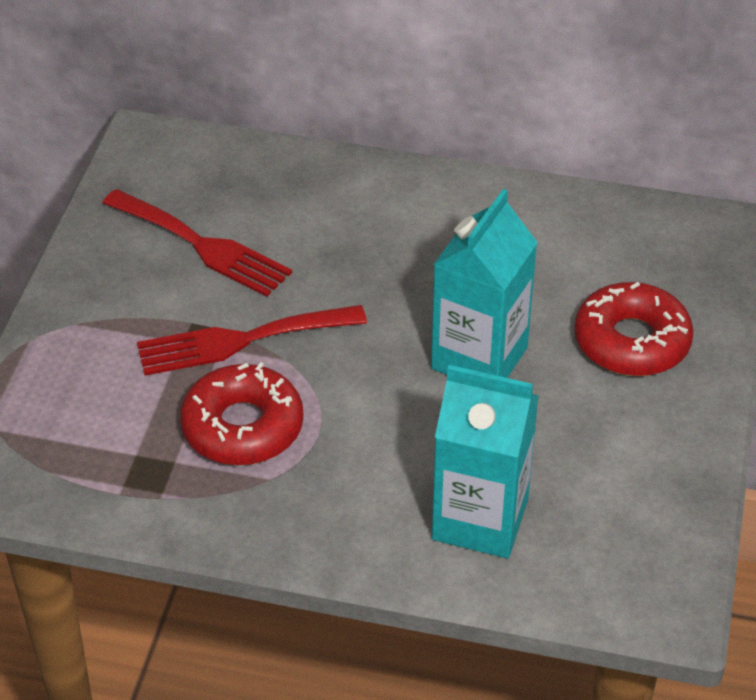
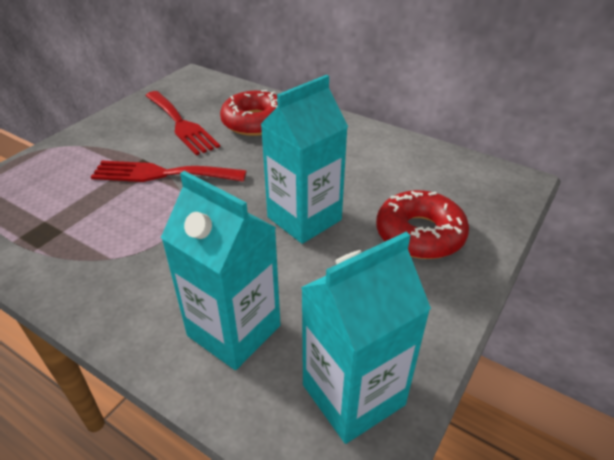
camera: 20 degrees right, 5 degrees down
red donut [180,362,304,465] -> red donut moved to [220,90,278,136]
none -> turquoise carton [301,232,431,444]

